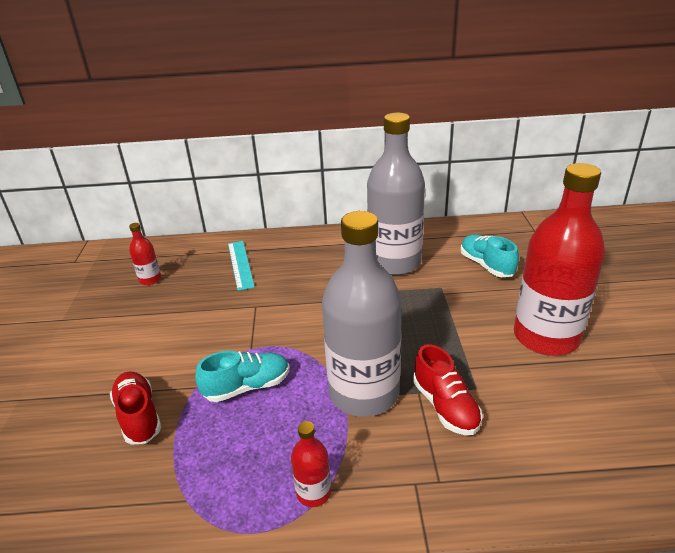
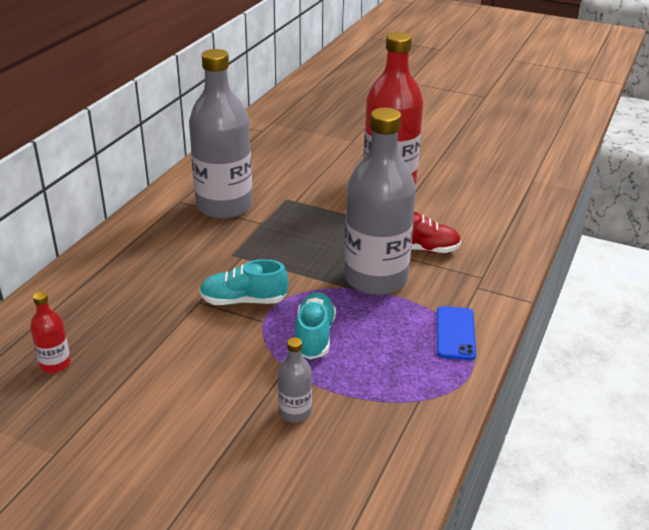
camera: 65 degrees left, 0 degrees up
red shoe [110,371,162,445] -> grey bottle [278,337,312,422]
turquoise ruler [228,241,255,291] -> none
red bottle [291,421,331,507] -> blue phone [437,306,476,360]
turquoise shoe [460,234,519,277] -> turquoise shoe moved to [200,259,288,305]

